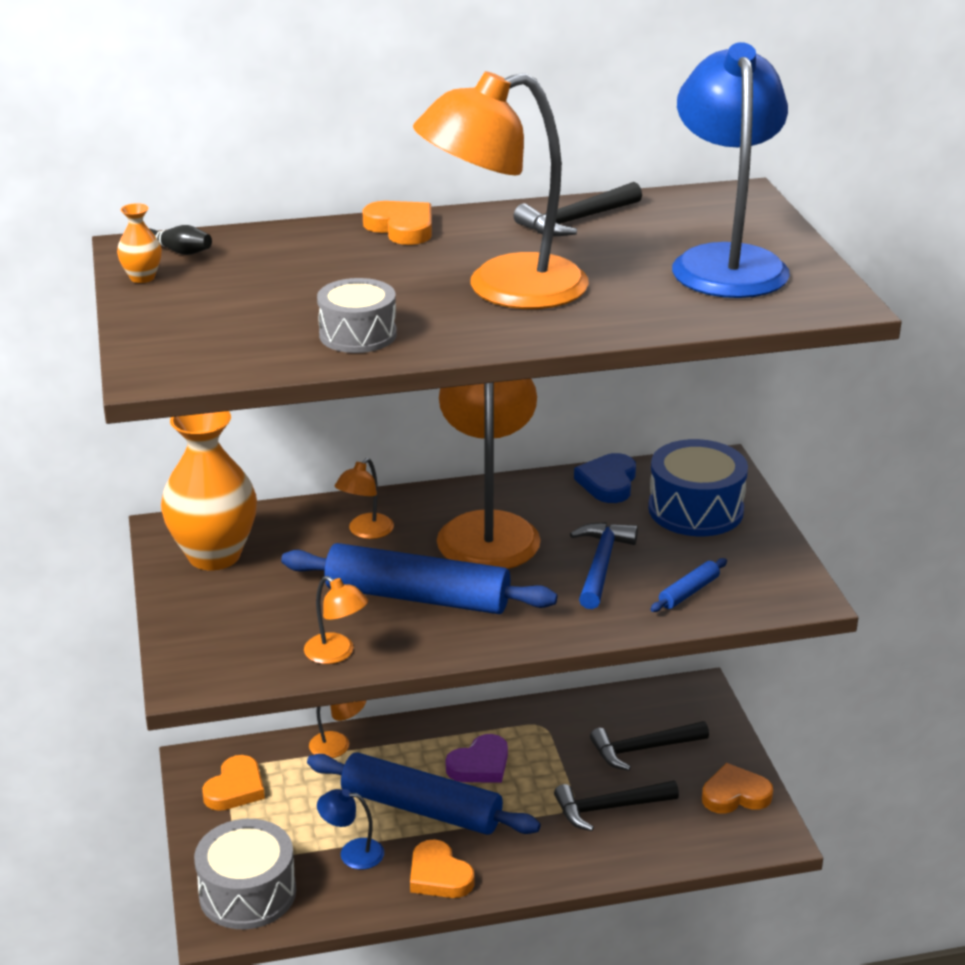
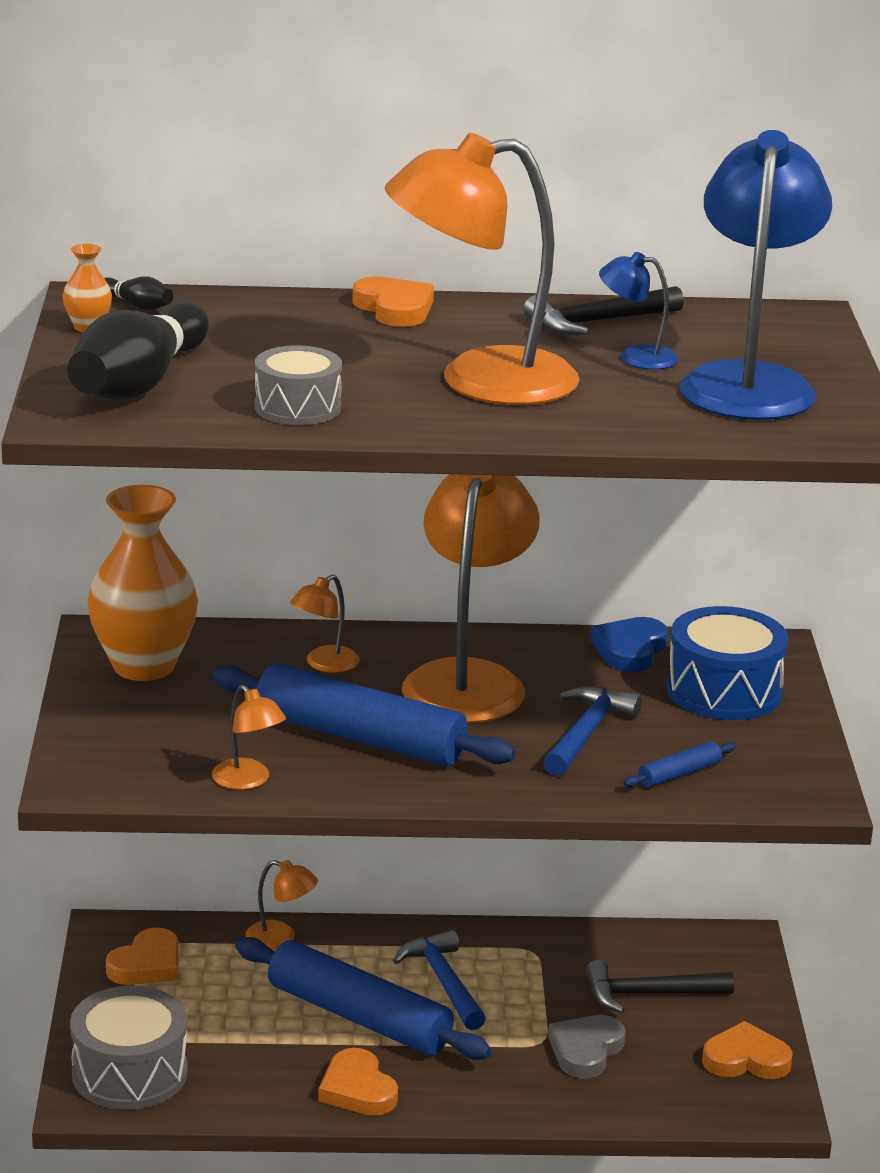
camera: 10 degrees right, 5 degrees down
blue lamp [317,789,384,869] -> blue lamp moved to [599,252,679,370]
purple heart [446,734,508,783] -> blue hammer [393,930,486,1030]
black hammer [554,781,679,831] -> grey heart [548,1015,625,1078]
none -> black bowling pin [67,301,209,400]

